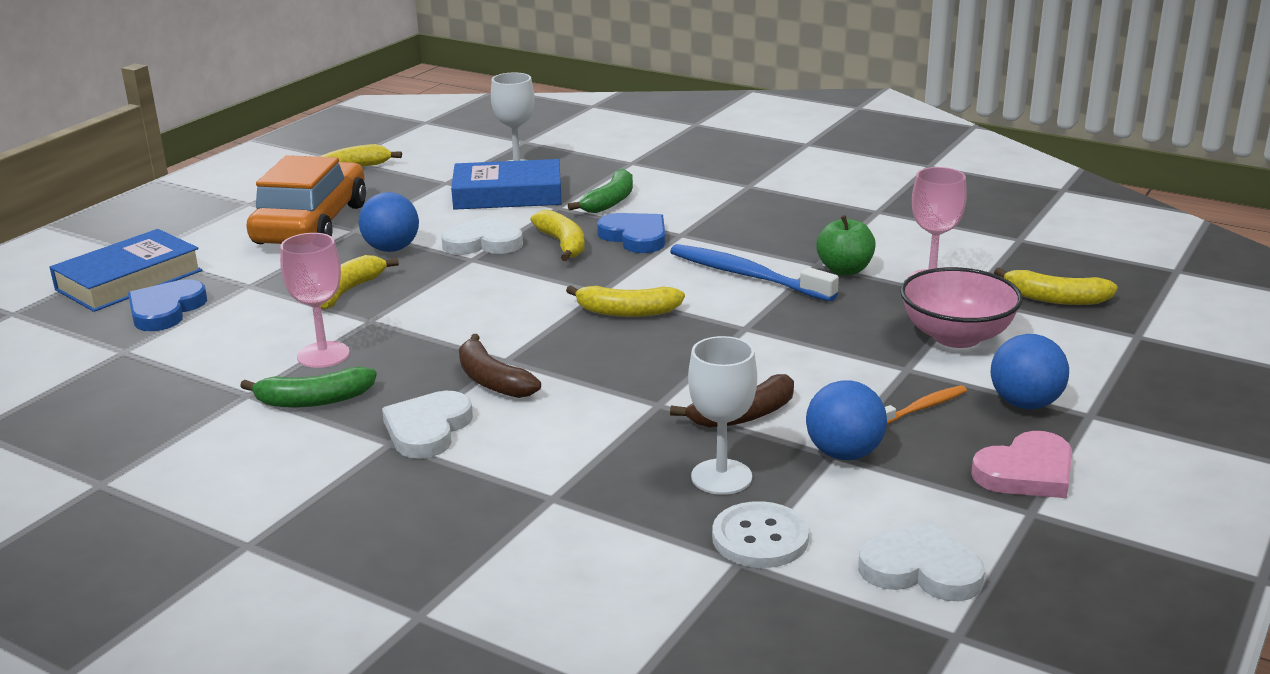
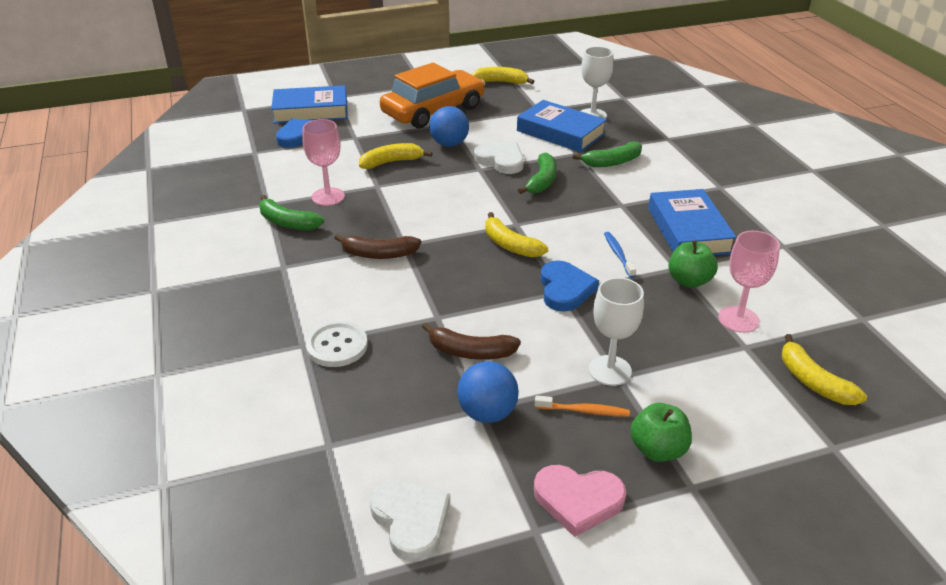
camera: 40 degrees right, 10 degrees up
white heart [382,391,473,459] -> none
brown banana [459,334,541,398] -> brown banana turned 90 degrees counterclockwise [334,234,421,259]
yellow banana [531,210,585,261] -> green banana [518,152,557,194]
blue heart [597,213,665,253] -> blue heart moved to [540,260,599,312]
blue toothbrush [670,244,839,302] -> blue toothbrush [604,232,636,278], size x0.52
white goblet [688,336,757,495] -> white goblet moved to [589,277,644,386]
white button [712,501,809,568] -> white button moved to [306,321,368,367]
pink bowl [900,267,1023,348] -> none
blue ball [991,334,1069,409] -> green apple [630,403,692,462]
none -> blue book [648,189,737,255]

